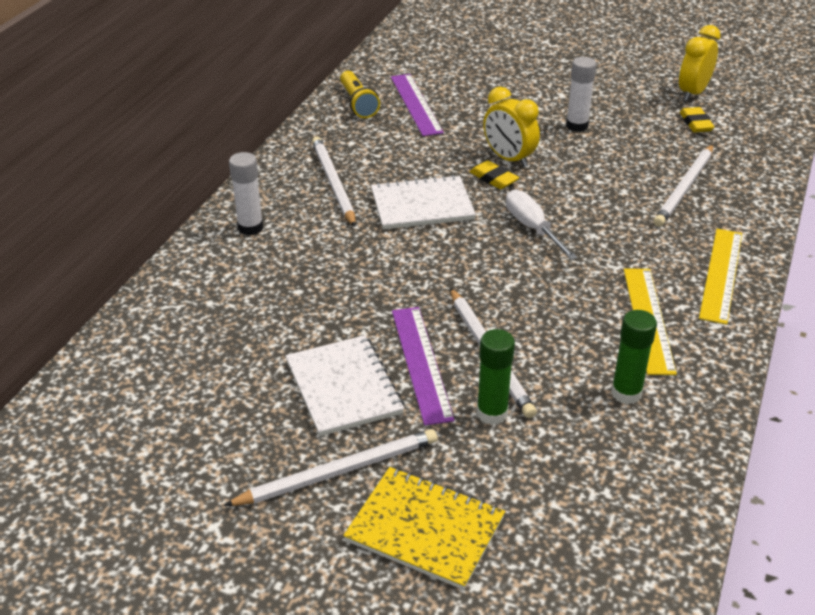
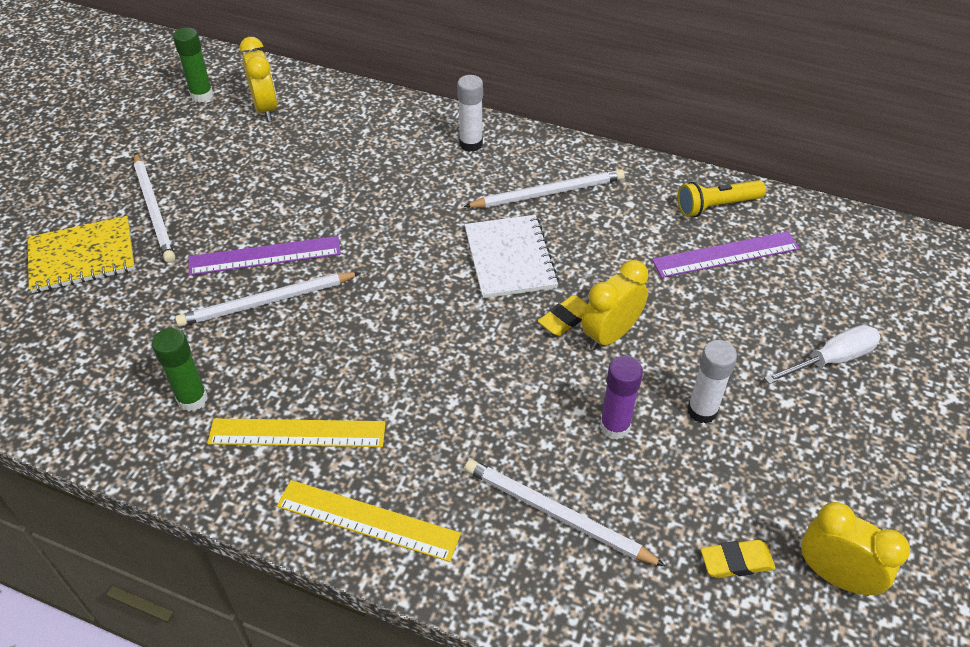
camera: 90 degrees right, 10 degrees up
white notebook [286,335,404,436] -> none
yellow notebook [343,467,505,590] -> yellow notebook turned 45 degrees clockwise [27,216,135,293]
green glue stick [477,329,515,425] -> green glue stick moved to [173,27,213,102]
white screwdriver [506,189,578,260] -> white screwdriver moved to [764,325,880,384]
none -> yellow clock [239,37,278,121]
none -> purple glue stick [600,356,643,440]

